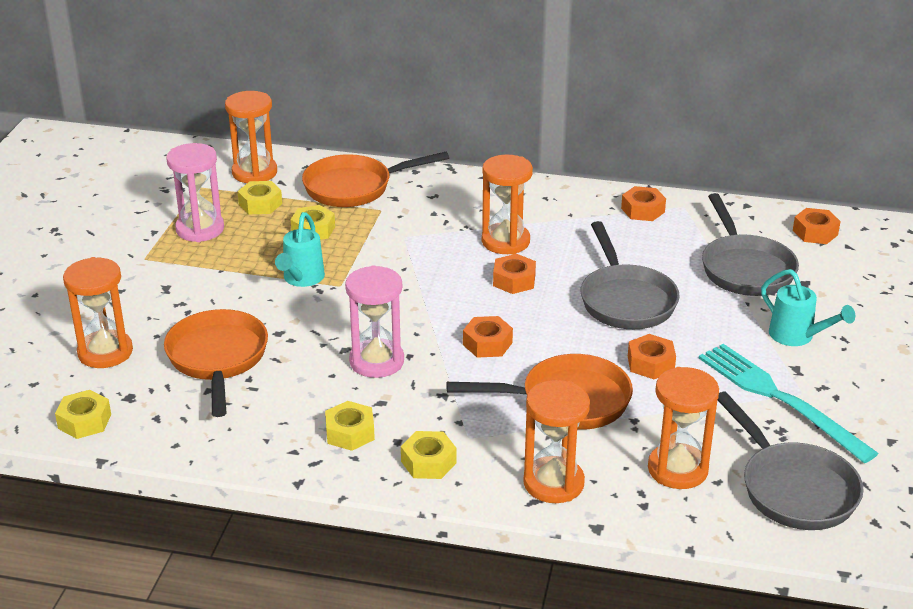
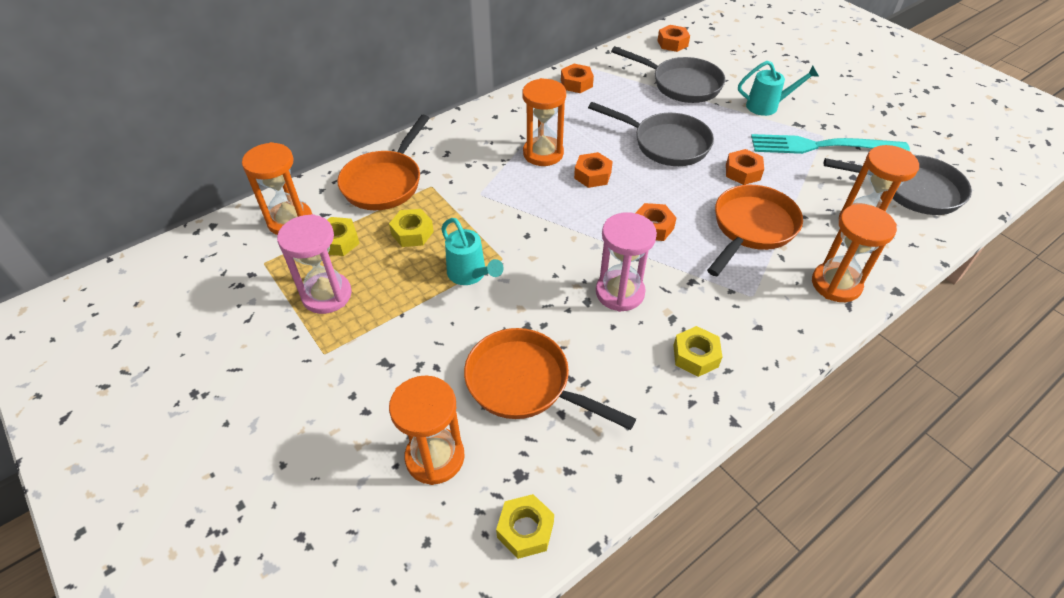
camera: 50 degrees left, 15 degrees up
yellow nut [401,431,456,479] -> none

